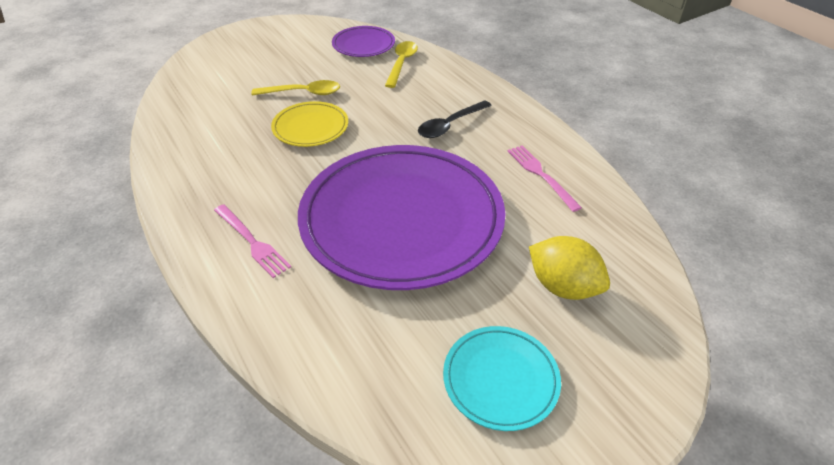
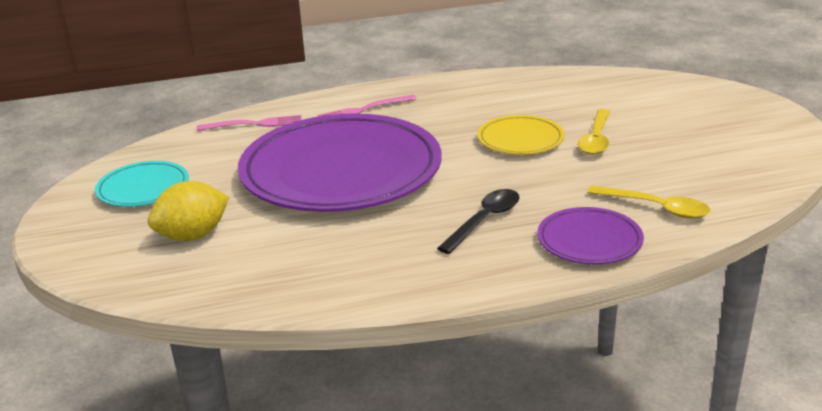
camera: 110 degrees right, 15 degrees down
purple plate [332,26,395,57] -> purple plate moved to [537,207,644,264]
black spoon [418,100,492,138] -> black spoon turned 60 degrees clockwise [437,189,520,254]
pink fork [508,145,582,212] -> pink fork moved to [196,115,301,131]

